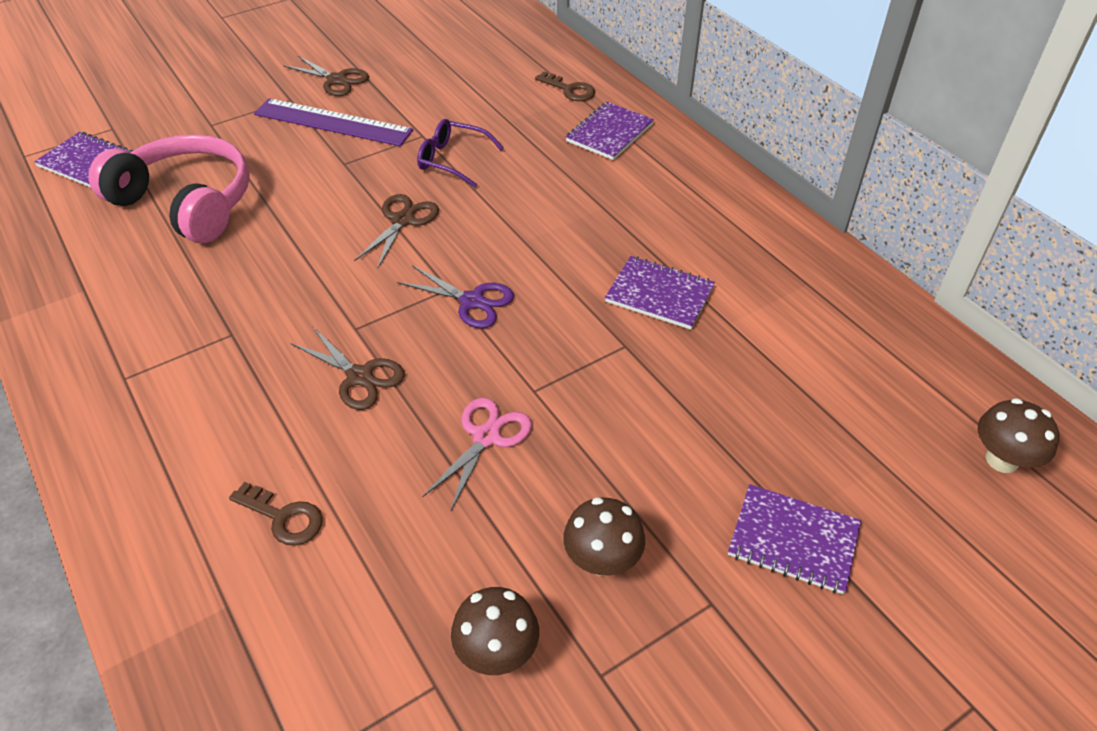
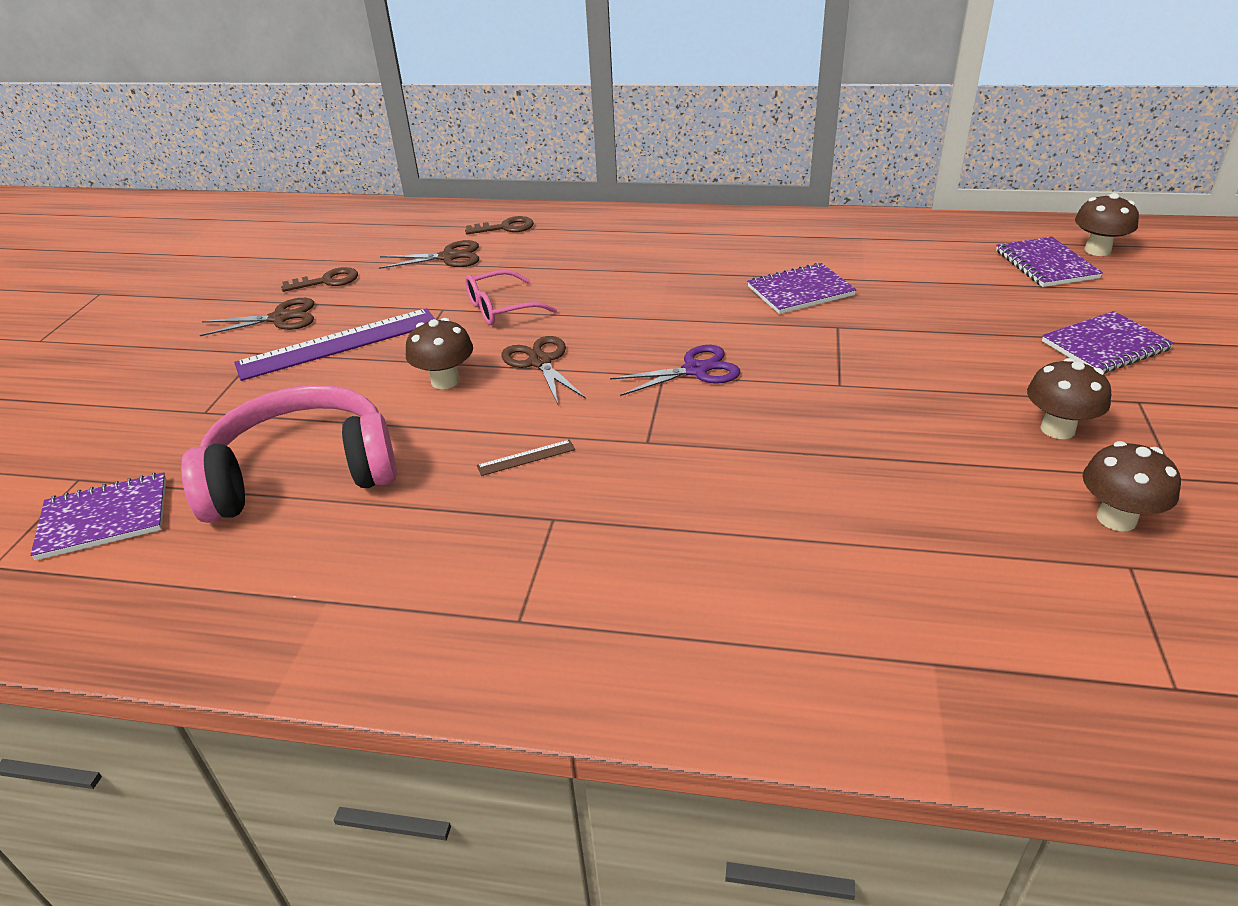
camera: 45 degrees left, 10 degrees down
brown key [229,482,323,546] -> brown key moved to [281,267,358,292]
brown scissors [291,326,405,410] -> brown scissors moved to [379,240,479,269]
purple glasses [417,119,504,188] -> pink glasses [465,270,557,325]
pink scissors [422,398,532,511] -> none
purple notebook [566,102,654,160] -> purple notebook moved to [996,237,1103,287]
none -> brown mushroom [406,318,473,389]
none -> brown ruler [477,440,575,476]

